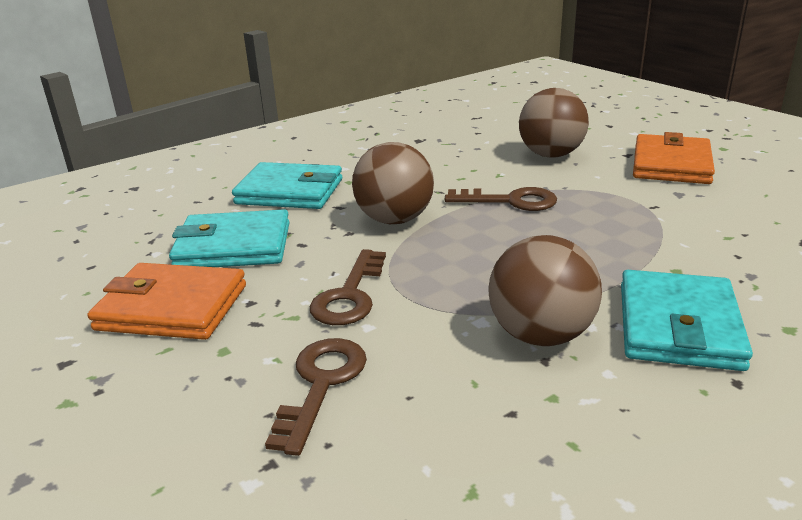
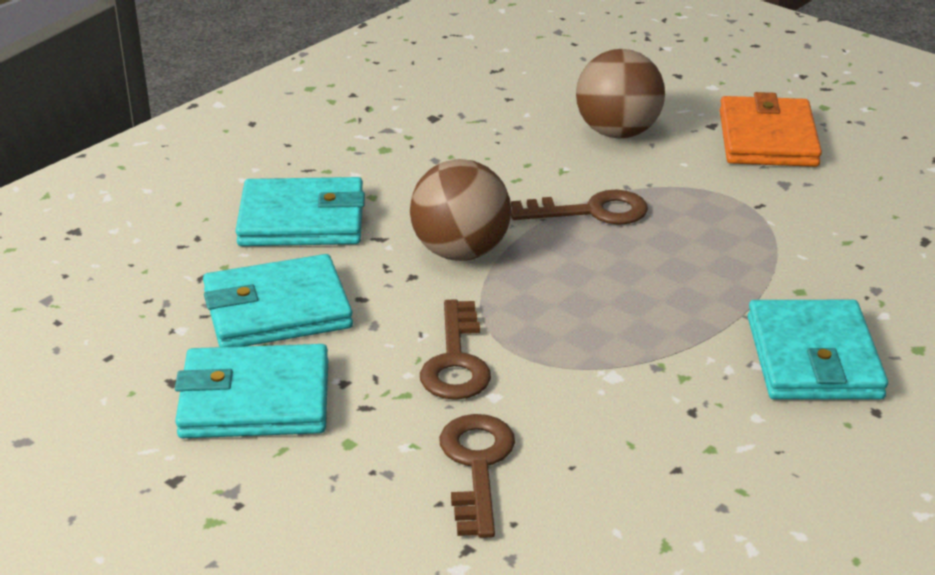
camera: 15 degrees left, 5 degrees up
orange wallet [88,263,246,340] -> turquoise wallet [175,344,328,438]
brown ball [489,235,602,346] -> none

